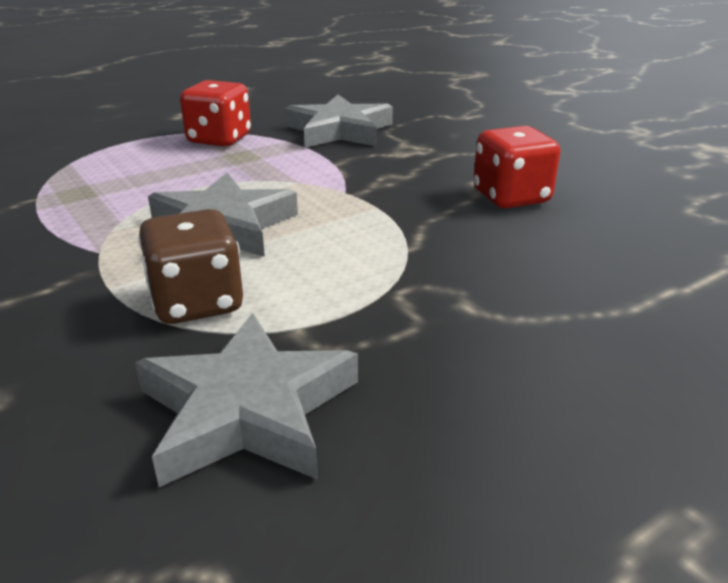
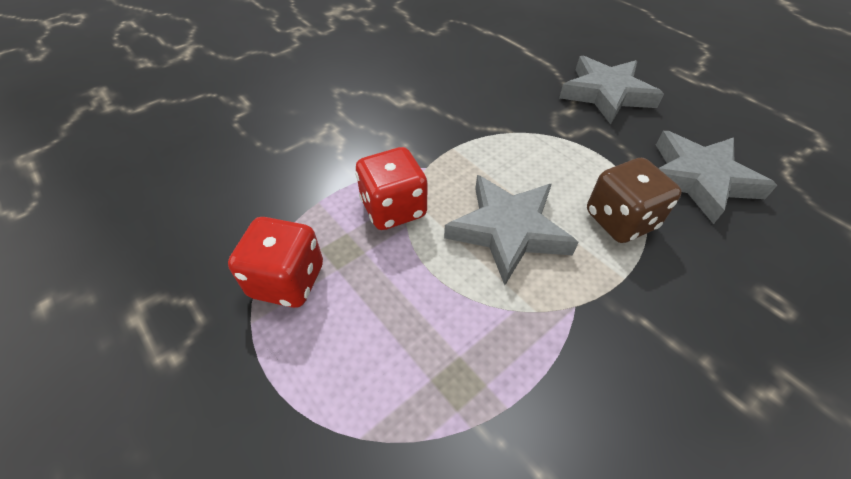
camera: 95 degrees left, 20 degrees up
grey star [284,95,393,148] -> grey star moved to [559,56,664,124]
red dice [473,126,560,208] -> red dice moved to [355,147,428,230]

